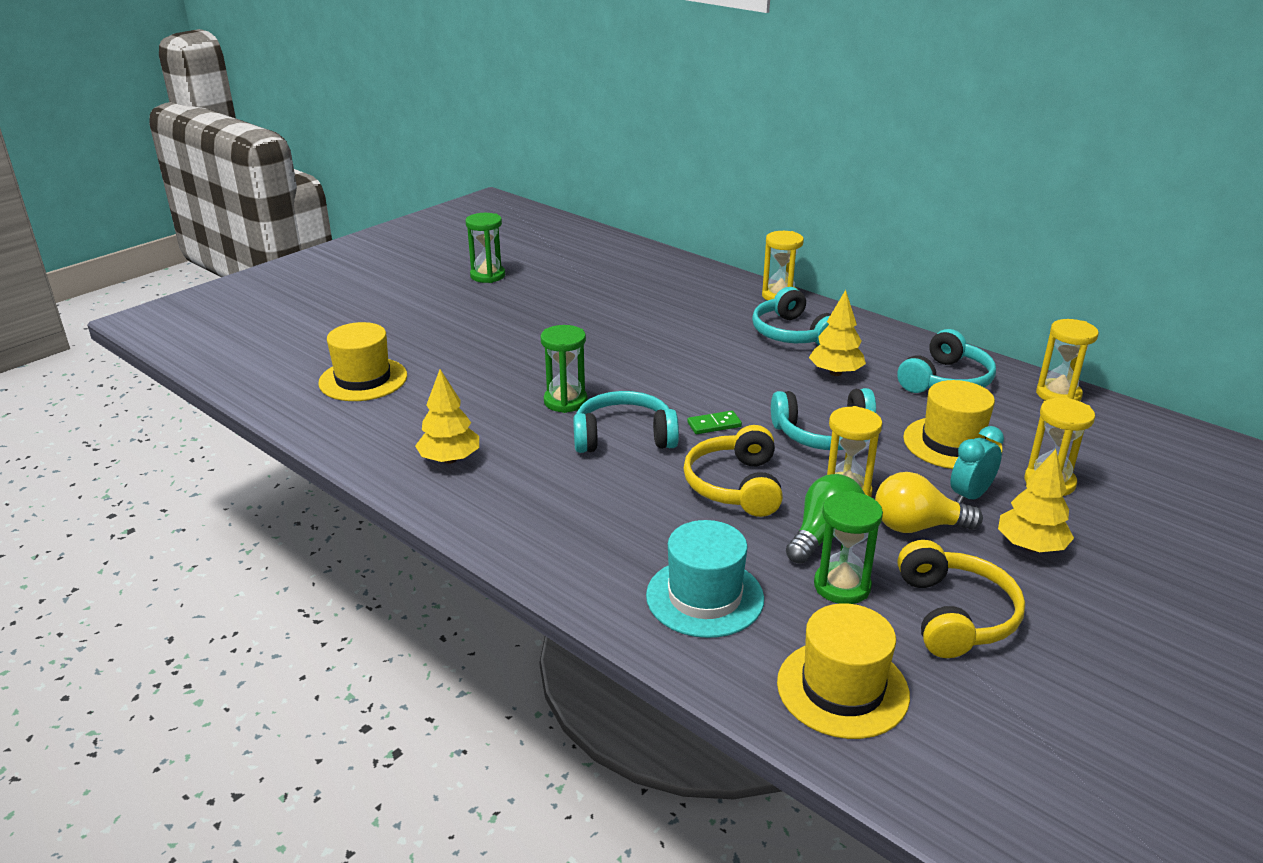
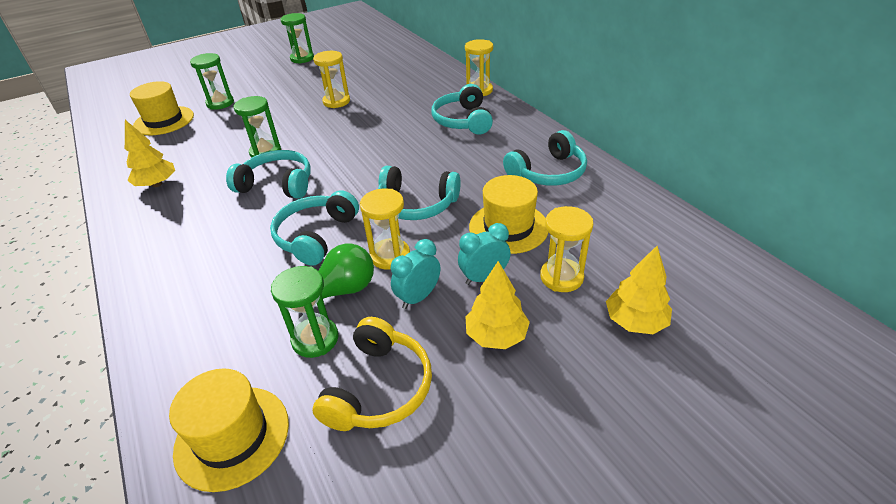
camera: 20 degrees right, 10 degrees up
turquoise hat [646,520,764,638] -> none
yellow headphones [683,425,783,517] -> turquoise headphones [270,190,359,266]
green domino [687,411,742,434] -> none
yellow tree [809,290,866,376] -> yellow tree moved to [606,246,672,334]
yellow light bulb [875,472,983,533] -> turquoise clock [391,239,440,309]
yellow hourglass [1036,319,1099,401] -> yellow hourglass moved to [313,51,350,108]
none -> green hourglass [190,53,234,110]

